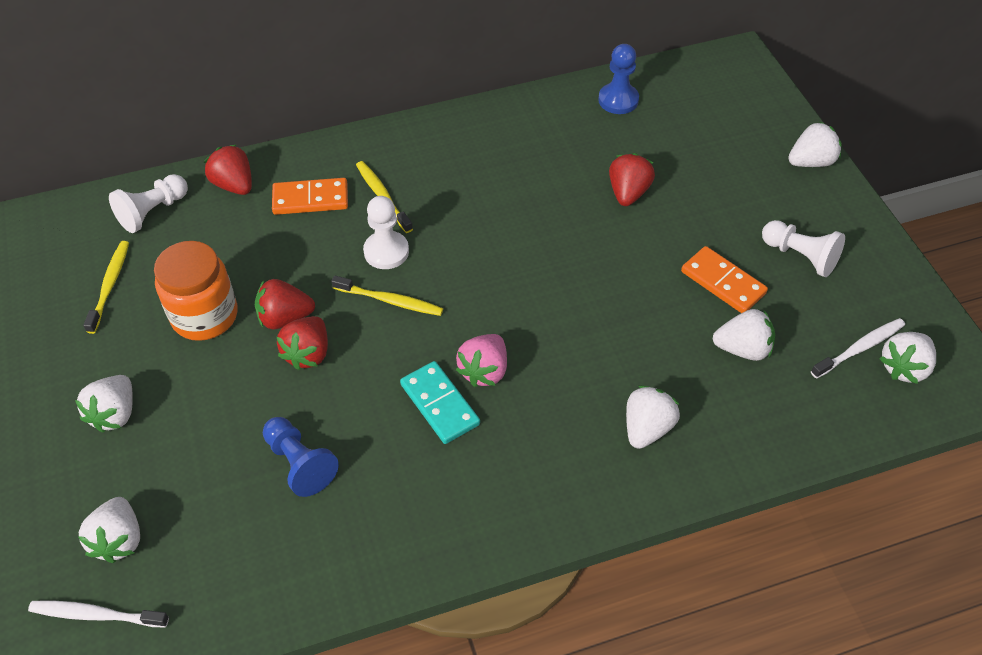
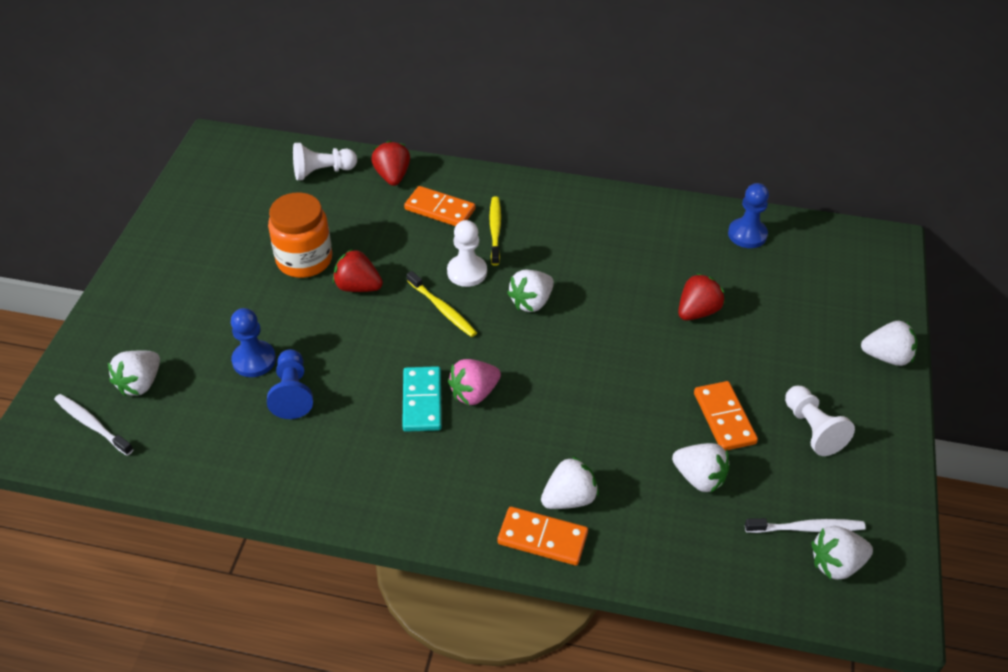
camera: 30 degrees right, 5 degrees down
white strawberry [75,375,133,433] -> white strawberry moved to [507,270,554,312]
yellow toothbrush [83,241,129,334] -> none
red strawberry [277,316,328,370] -> none
none -> blue pawn [231,308,276,377]
none -> orange domino [497,507,588,566]

